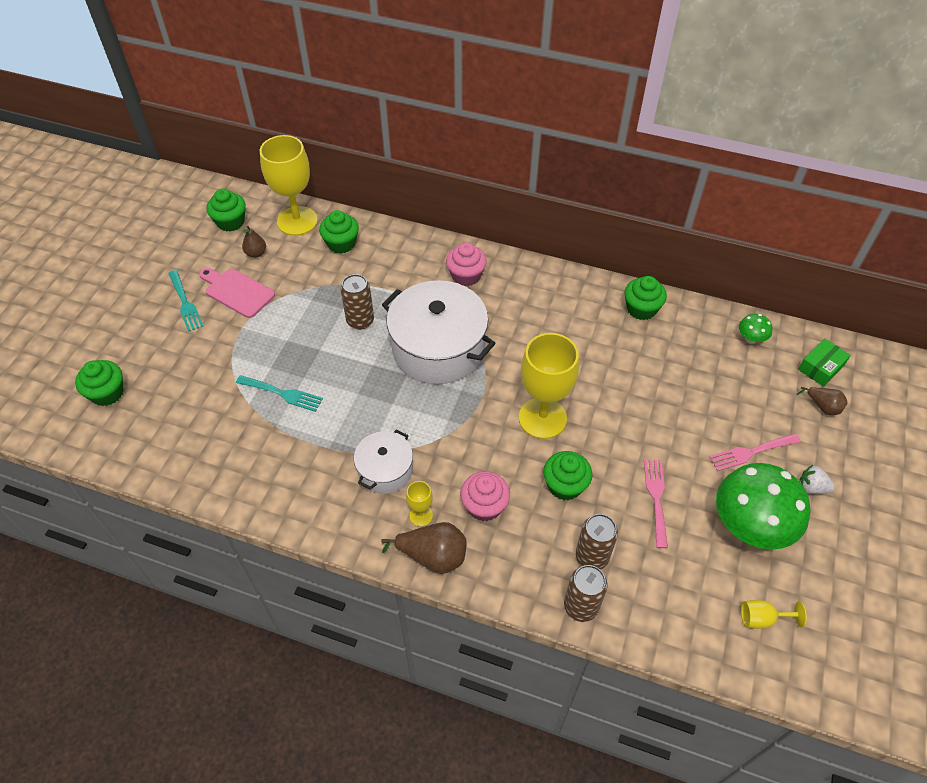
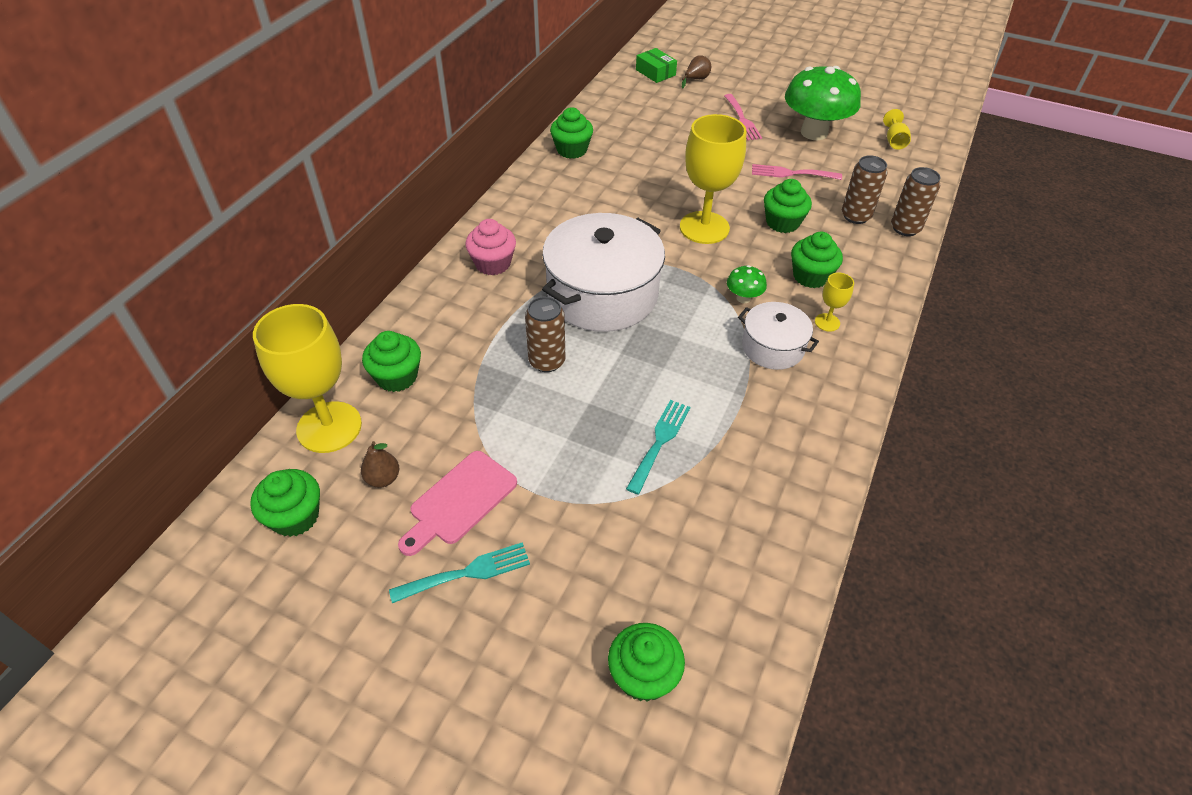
camera: 85 degrees left, 5 degrees down
brown pear [381,522,467,574] -> none
pink cupcake [460,471,510,521] -> green cupcake [791,231,843,288]
green mushroom [739,314,773,344] -> green mushroom moved to [727,265,767,303]
white strawberry [799,465,835,494] -> none

